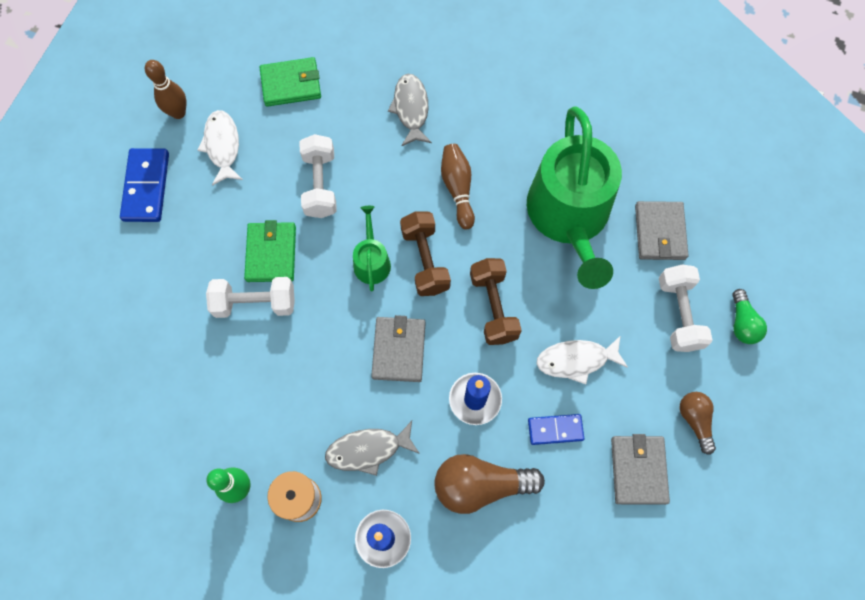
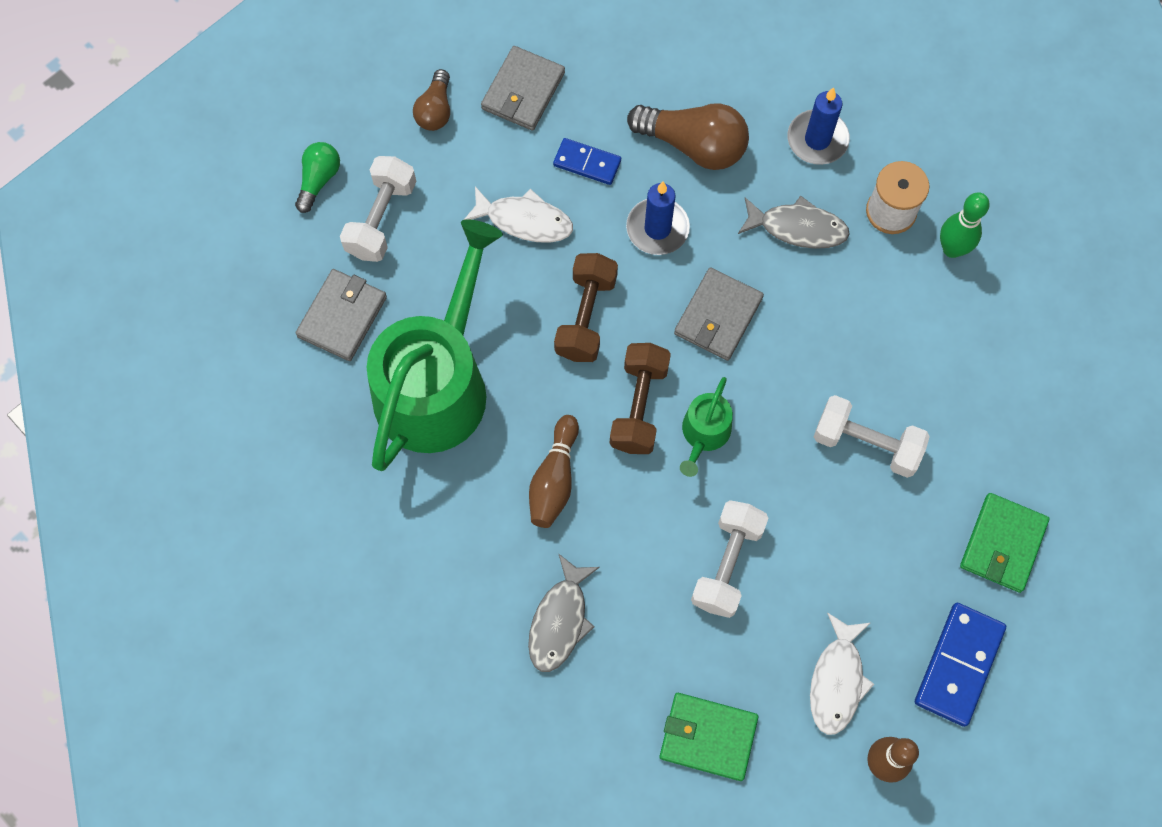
camera: 155 degrees left, 0 degrees up
green wallet [244,220,296,282] -> green wallet moved to [960,493,1049,593]

